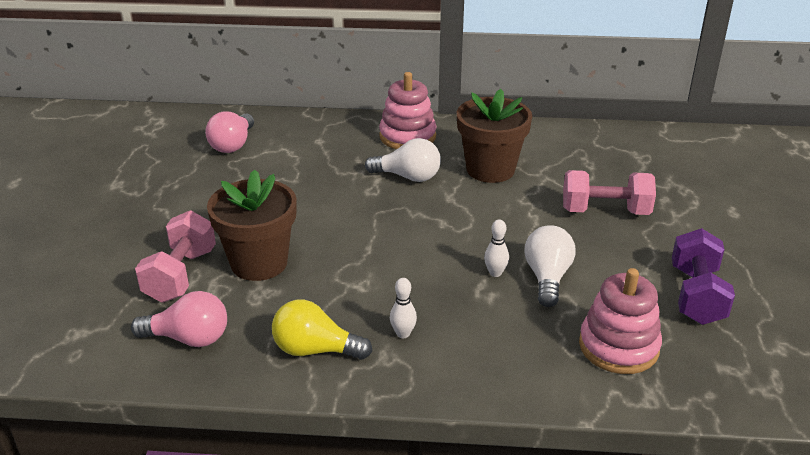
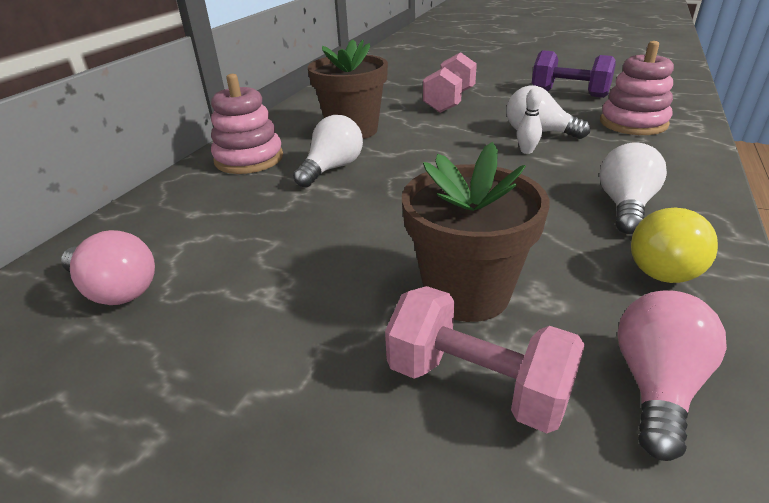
camera: 70 degrees left, 0 degrees up
white bowling pin [390,278,417,338] -> white light bulb [599,142,667,234]

